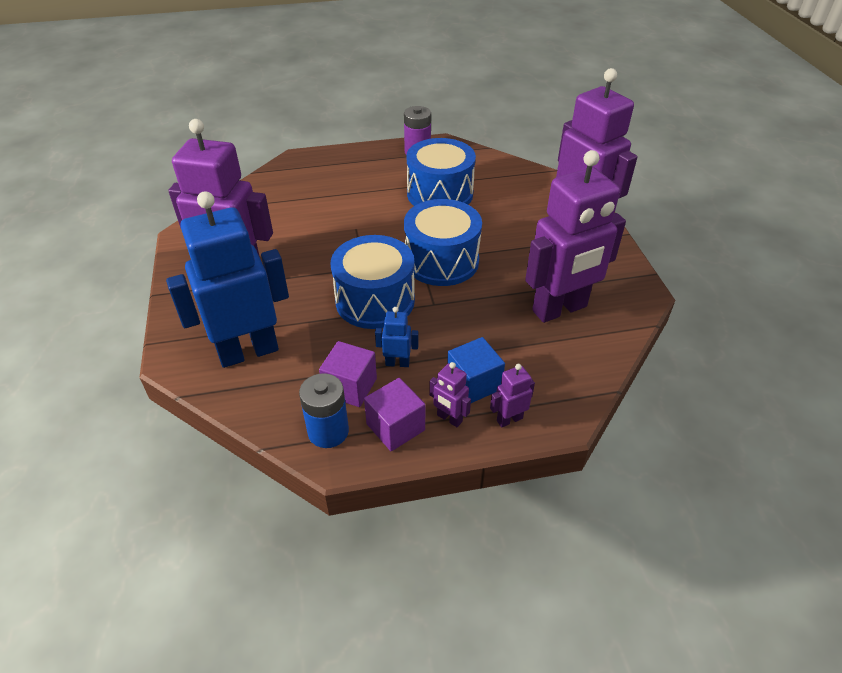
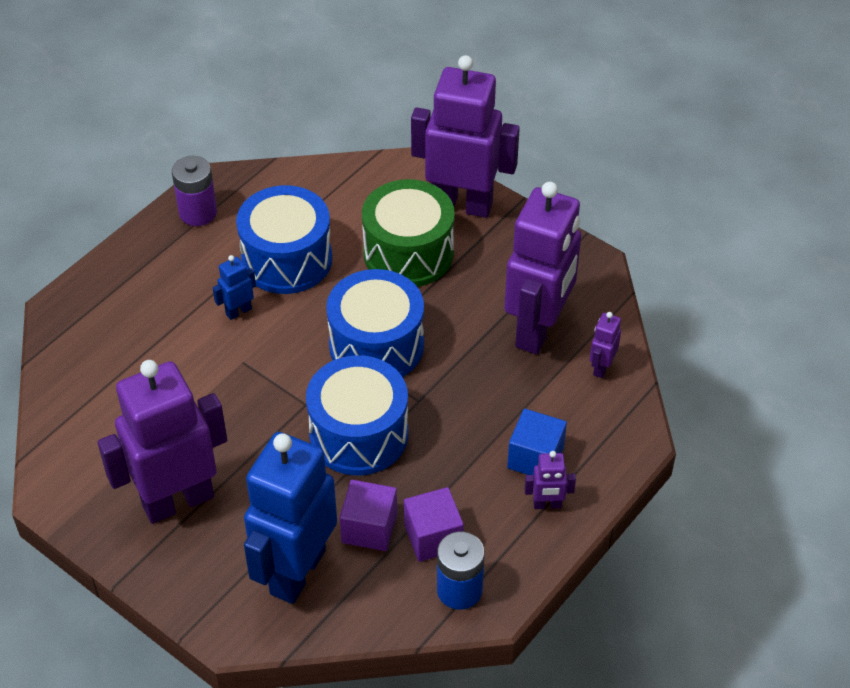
camera: 40 degrees left, 5 degrees up
purple cube [364,378,425,451] -> purple cube moved to [340,480,397,551]
blue robot [375,307,418,367] -> blue robot moved to [213,255,256,320]
purple robot [490,364,535,428] -> purple robot moved to [590,312,621,378]
none -> green drum [362,179,455,287]

